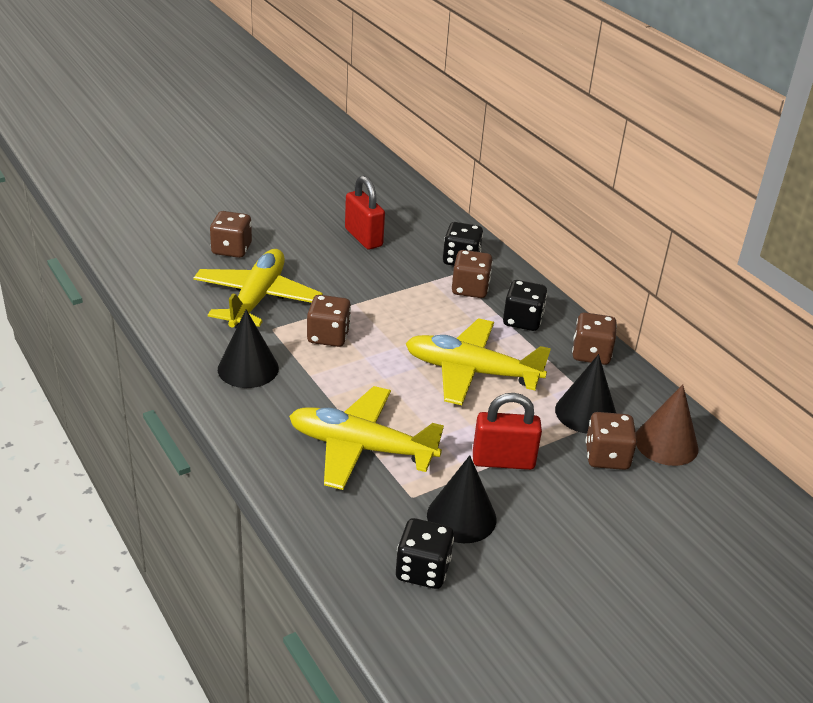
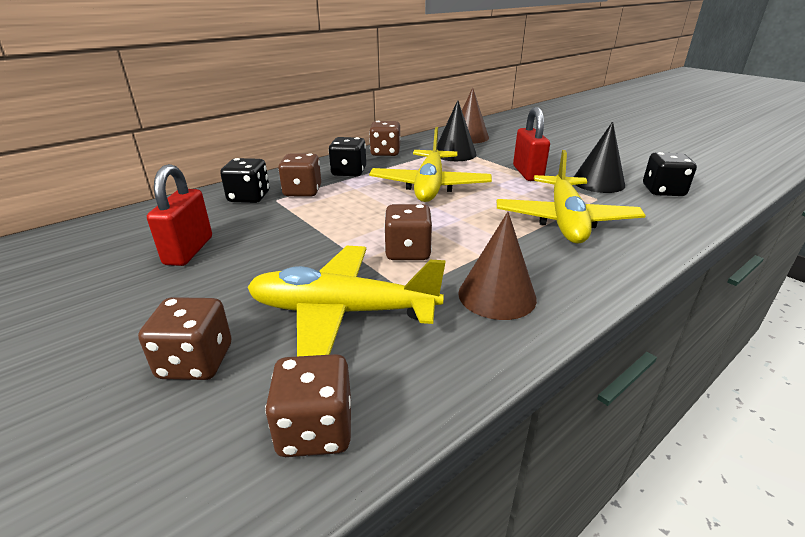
camera: 95 degrees left, 5 degrees down
black cone [218,310,279,388] -> brown cone [458,212,537,320]
red padlock [345,175,385,250] -> red padlock turned 45 degrees counterclockwise [147,164,212,266]
brown dice [586,412,637,470] -> brown dice moved to [265,354,351,457]

